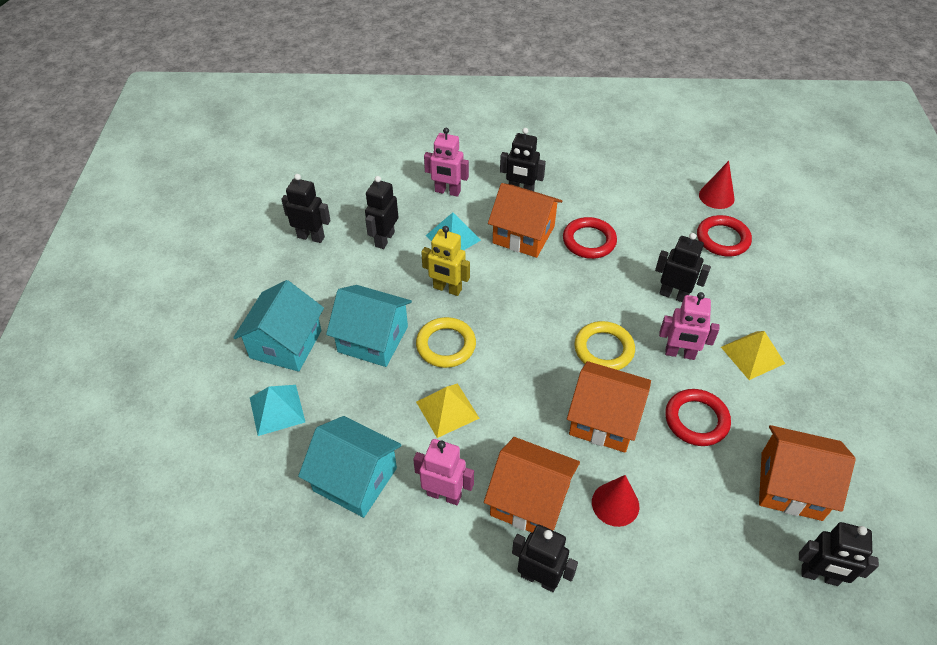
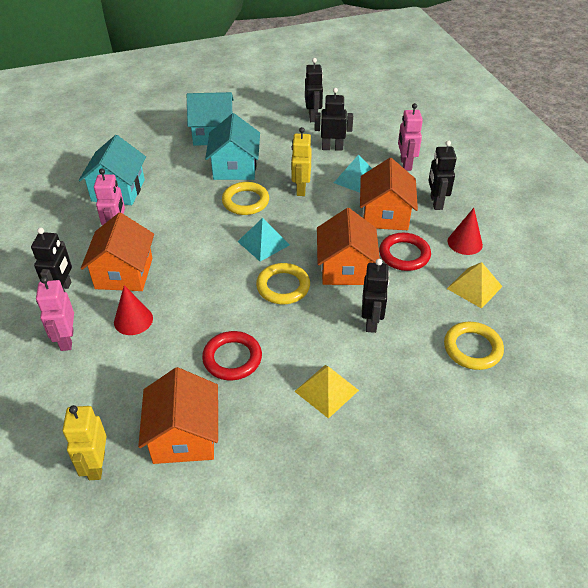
camera: 70 degrees right, 5 degrees down
turquoise pyramid [250,385,305,436] -> turquoise pyramid moved to [237,218,290,261]
yellow pyramid [416,383,480,438] -> yellow pyramid moved to [447,262,503,309]
orange house [567,361,651,453] -> orange house moved to [317,208,380,285]
pink robot [659,292,719,360] -> pink robot moved to [36,277,74,351]
red ring [697,215,752,257] -> yellow ring [444,322,504,370]
red cone [699,161,735,209] -> red cone moved to [448,208,483,255]
black robot [799,522,879,586] -> yellow robot [62,405,107,480]

